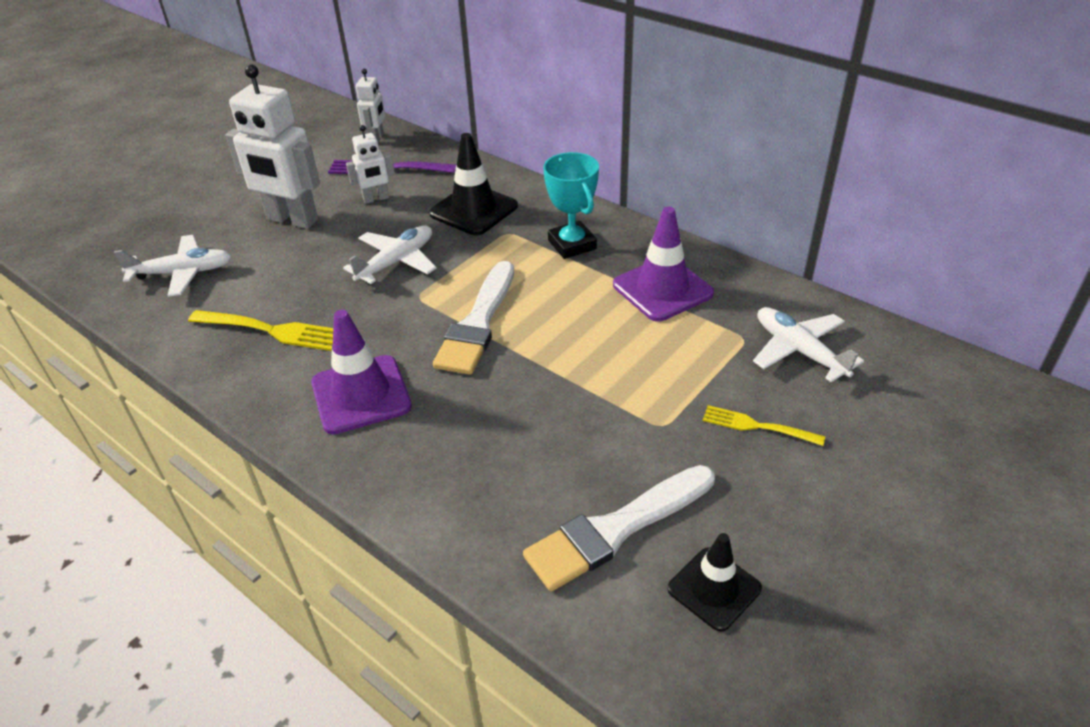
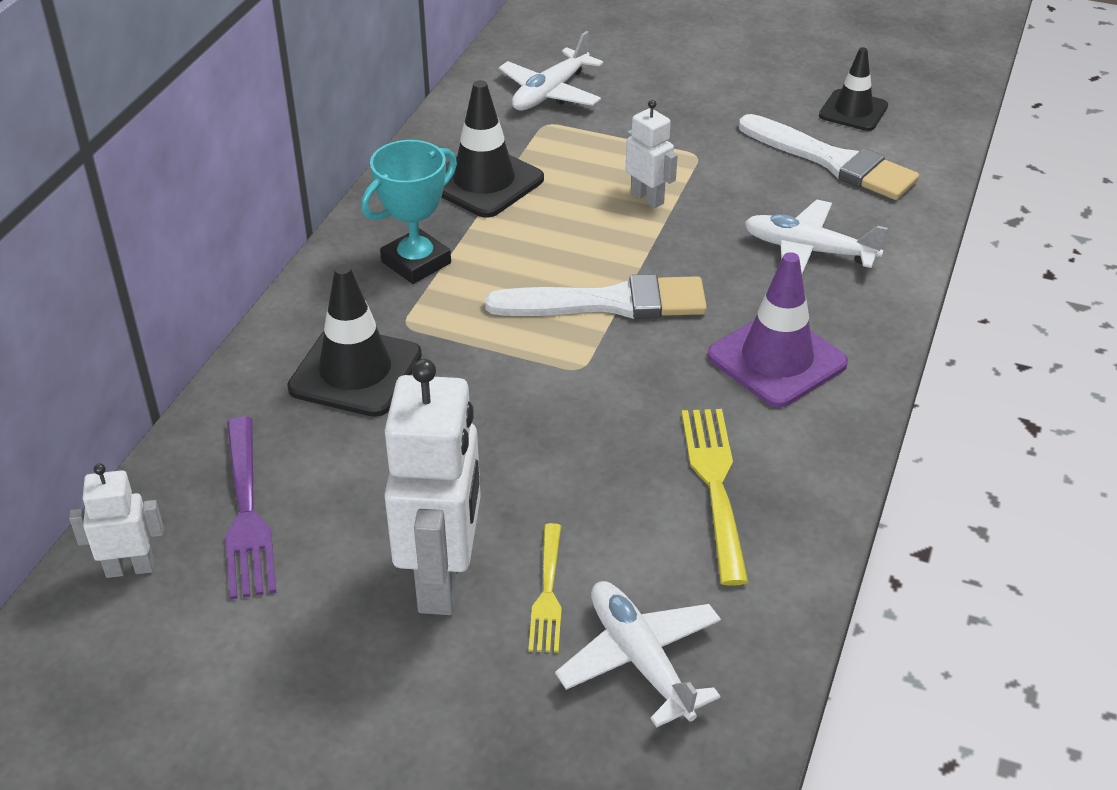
camera: 110 degrees left, 0 degrees up
white plane [343,225,437,284] -> white plane moved to [744,200,888,274]
white robot [346,125,395,204] -> white robot moved to [626,100,678,208]
purple traffic cone [613,207,714,322] -> black traffic cone [442,80,544,218]
yellow fork [703,405,825,446] -> yellow fork moved to [528,523,562,653]

